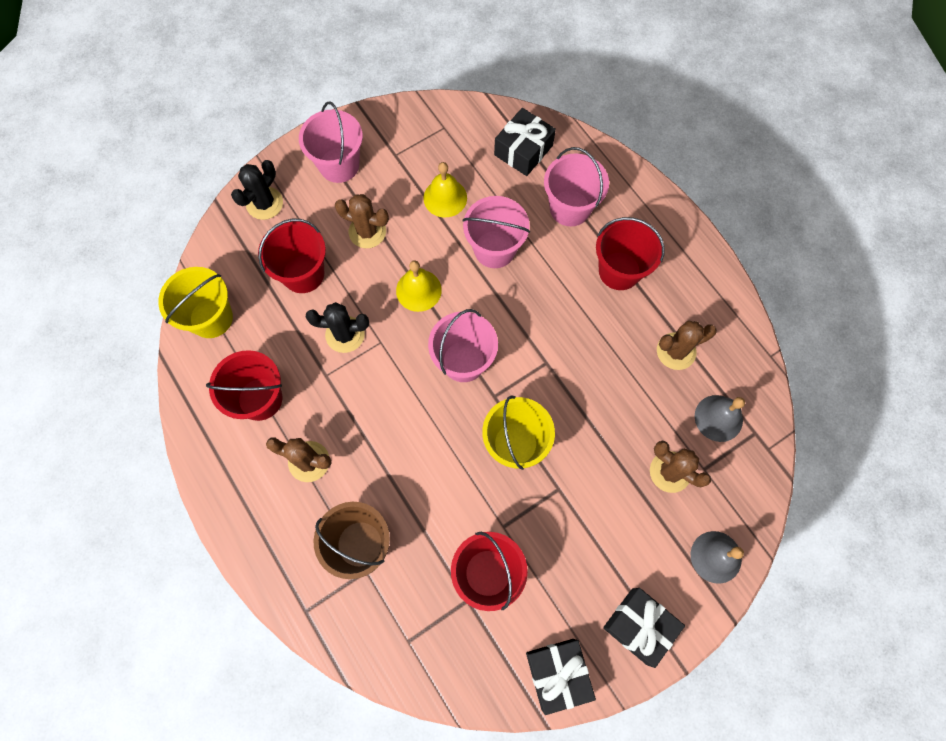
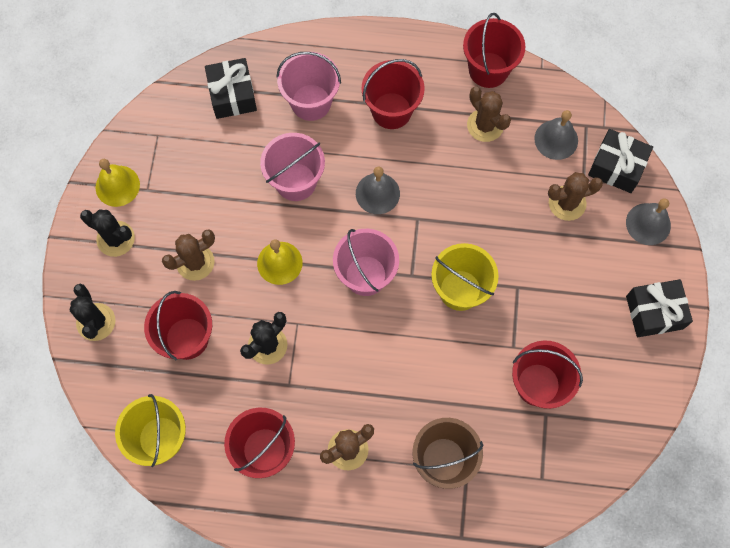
camera: 50 degrees left, 0 degrees up
pink bucket [299,101,363,183] -> black cactus [80,209,135,257]
yellow bell [423,162,467,217] -> yellow bell moved to [95,159,140,207]
black gift [526,639,596,715] -> black gift moved to [588,129,653,193]
brown cactus [657,321,717,370] -> brown cactus turned 60 degrees counterclockwise [467,87,511,142]
none -> grey bell [356,167,400,214]
none -> red bucket [463,13,526,88]

